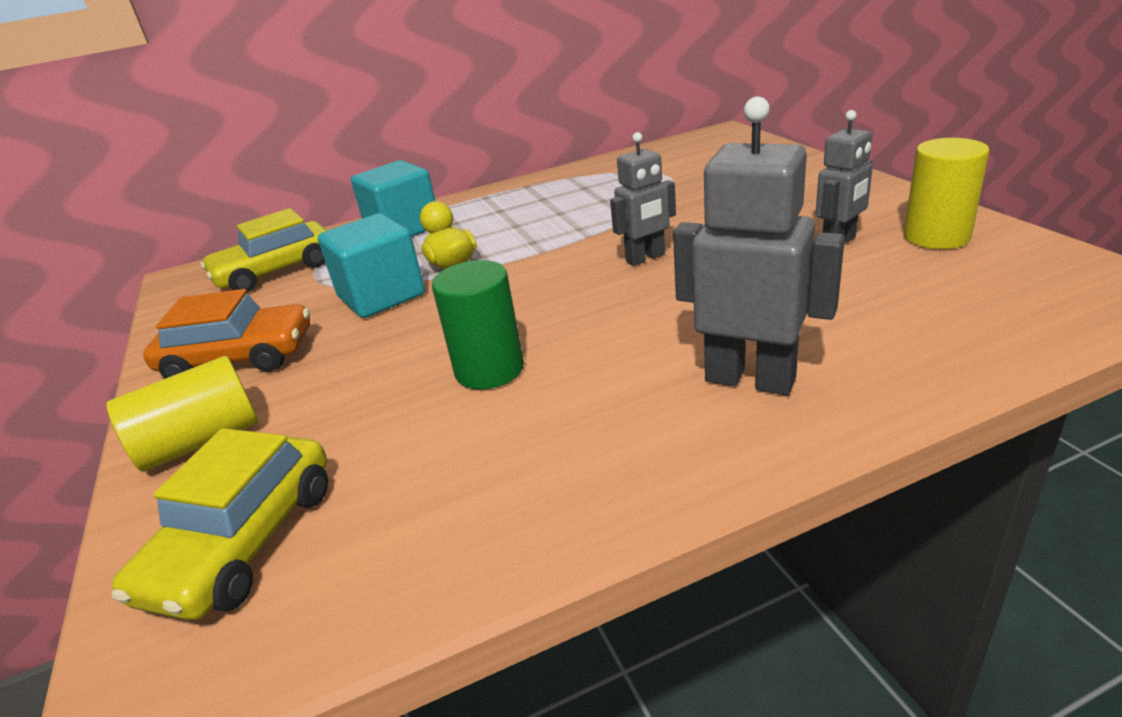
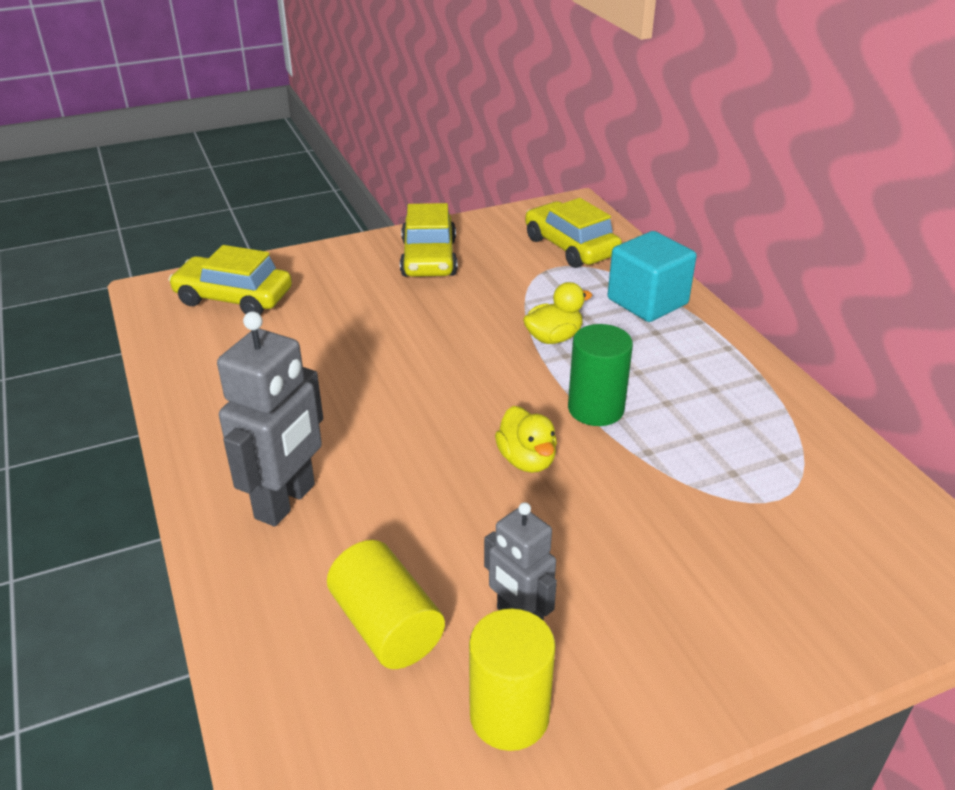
camera: 85 degrees right, 5 degrees up
yellow cylinder [106,356,258,472] -> yellow cylinder moved to [327,540,445,669]
orange car [143,289,310,378] -> yellow car [400,203,458,277]
turquoise cube [318,213,425,318] -> none
green cylinder [432,260,524,390] -> green cylinder moved to [568,324,633,426]
grey robot [610,132,676,266] -> yellow duck [495,406,557,473]

